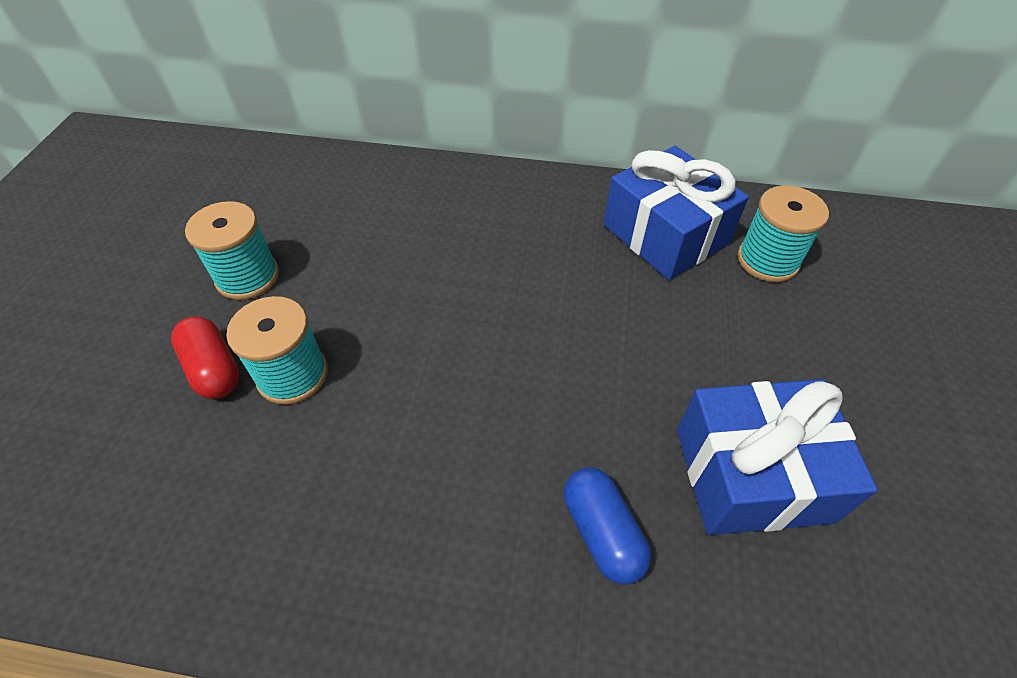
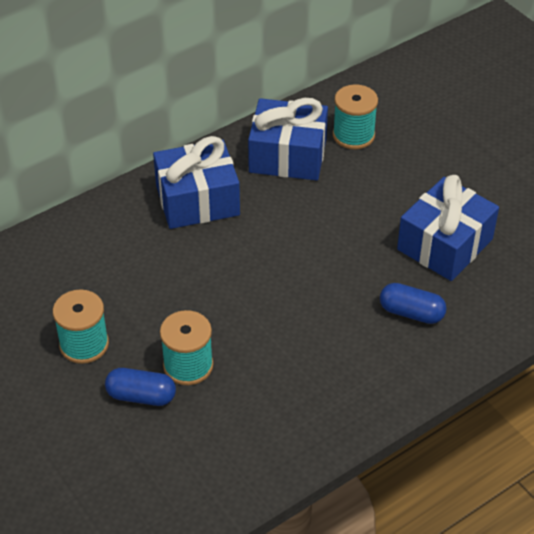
camera: 45 degrees left, 5 degrees down
red capsule [171,316,239,399] -> blue capsule [105,368,176,406]
none -> blue gift [153,136,240,229]

